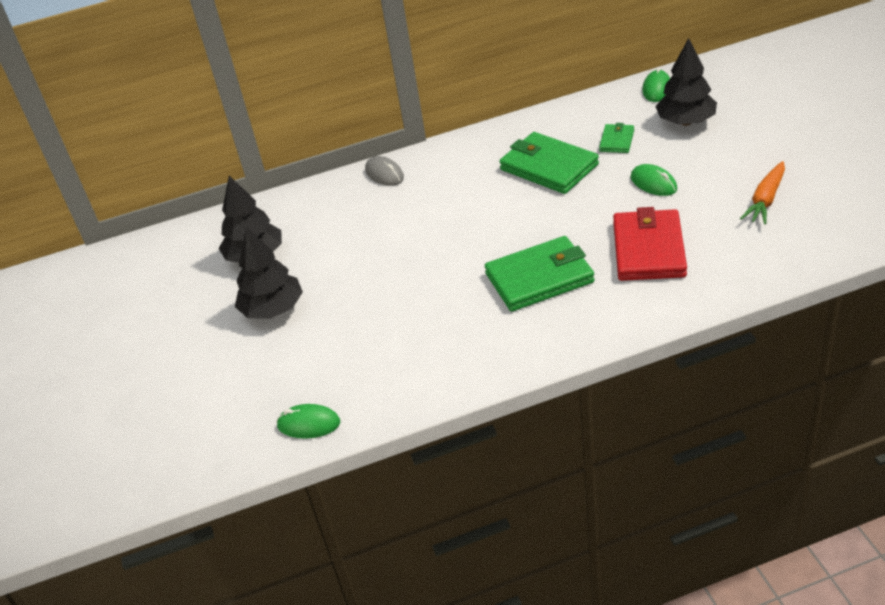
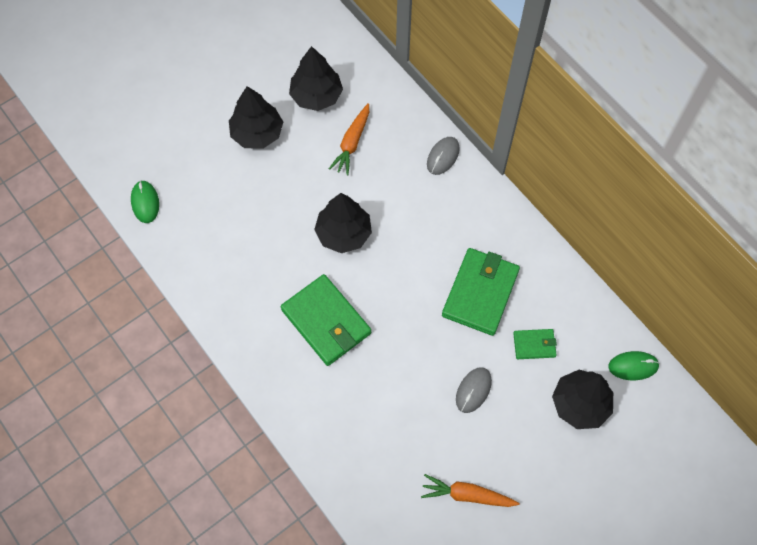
camera: 65 degrees right, 25 degrees up
red wallet [613,207,687,281] -> none
green mouse [631,164,677,196] -> grey mouse [456,367,492,413]
none -> black tree [314,193,372,253]
none -> orange carrot [329,103,369,175]

